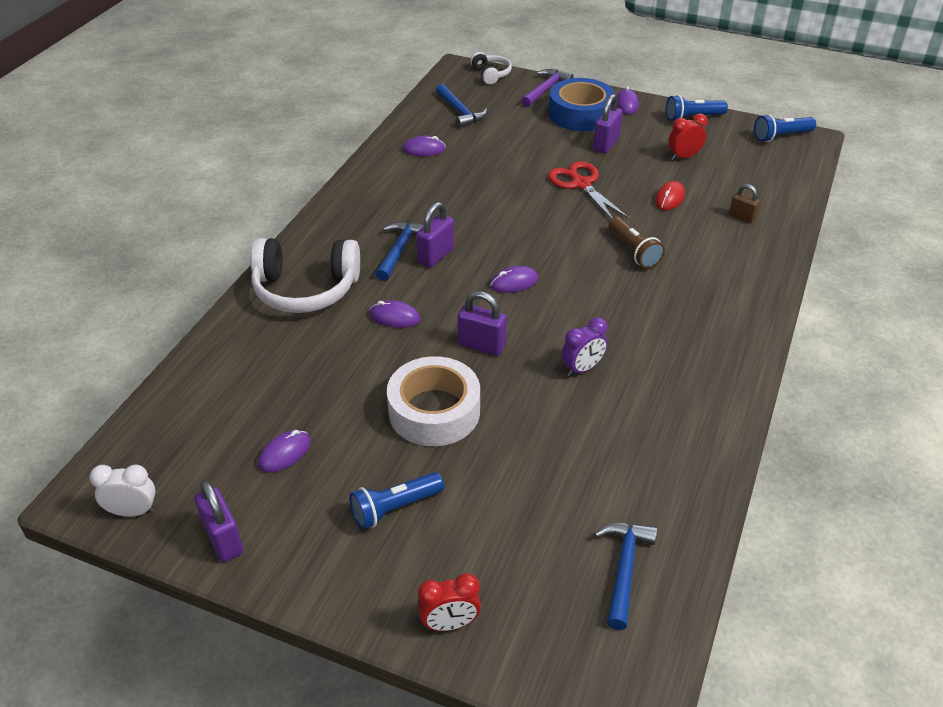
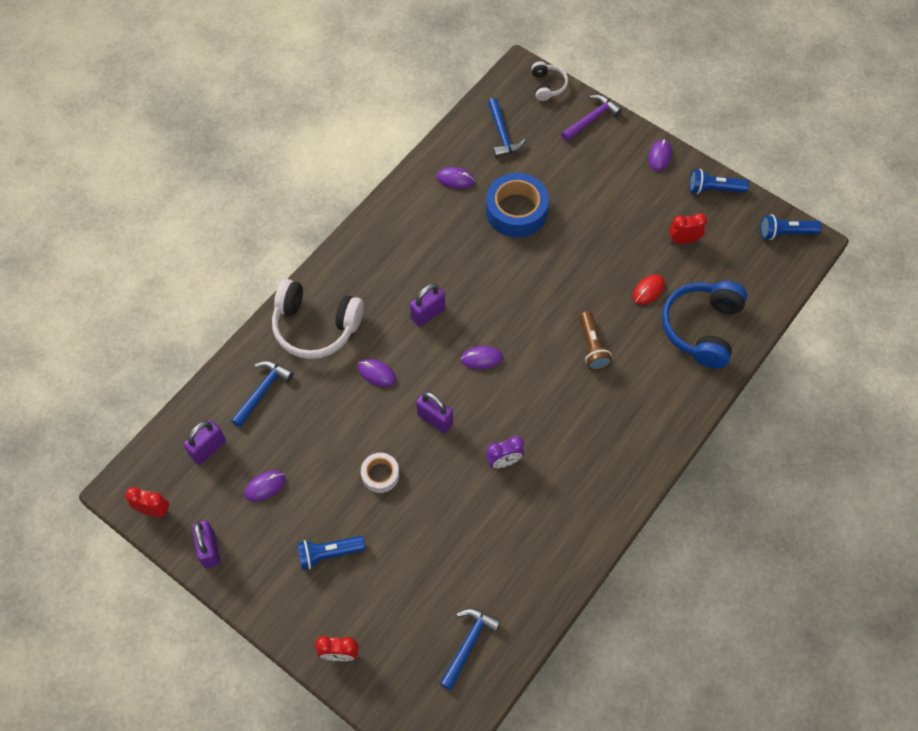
camera: 15 degrees right, 20 degrees up
white clock [89,465,156,517] -> red clock [125,487,169,517]
blue hammer [376,221,424,281] -> blue hammer moved to [231,361,294,427]
white tape [387,356,480,446] -> white tape [361,453,399,493], size x0.54
red scissors [548,161,630,219] -> none
blue tape [549,78,615,131] -> blue tape moved to [486,173,549,237]
purple padlock [593,94,623,153] -> purple padlock moved to [183,420,226,465]
brown padlock [729,184,760,223] -> blue headphones [662,281,747,369]

